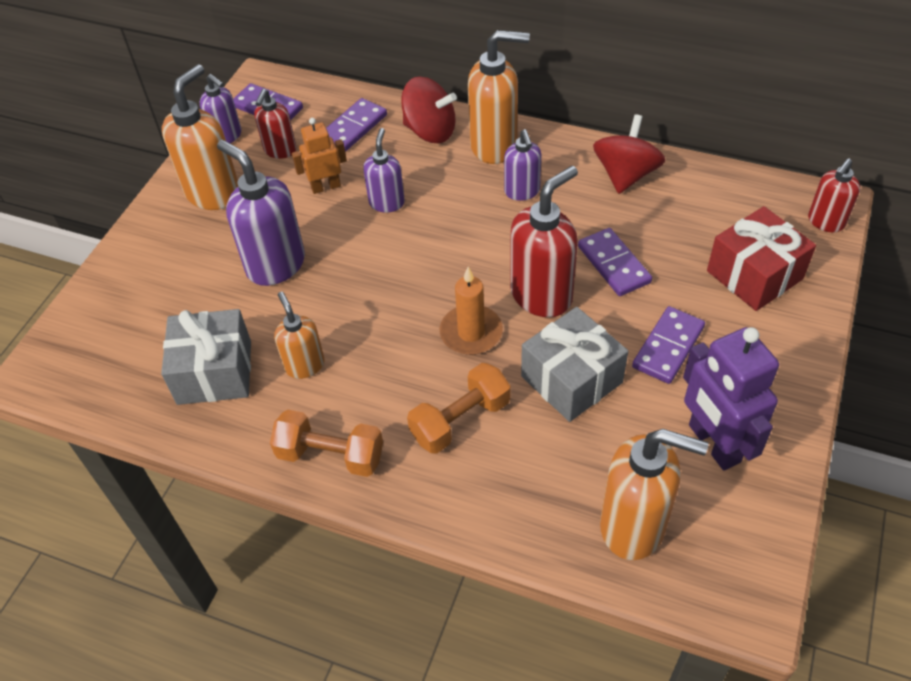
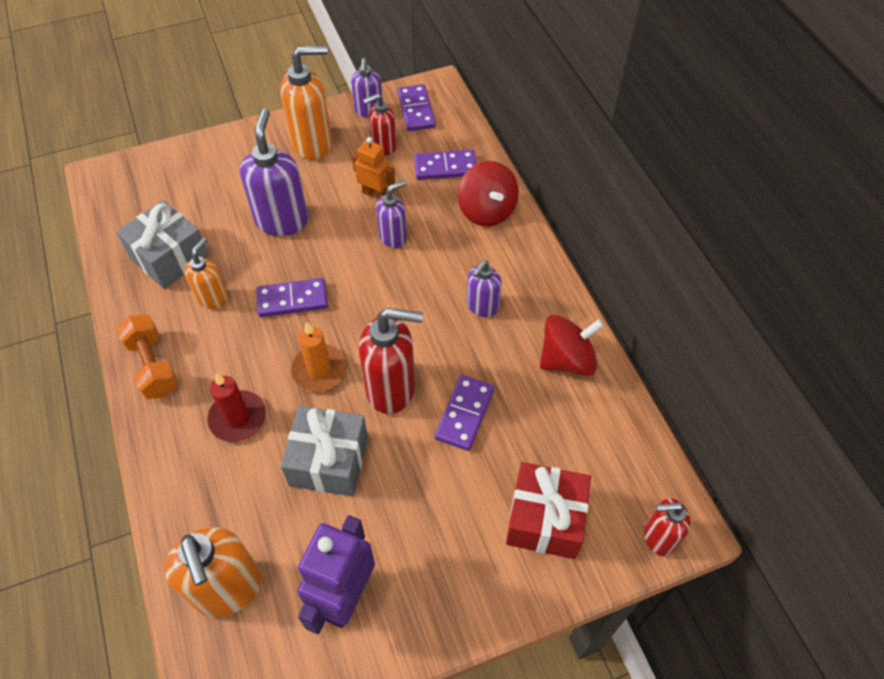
camera: 45 degrees right, 5 degrees up
orange dumbbell [407,363,511,454] -> red candle [207,373,266,442]
orange soap dispenser [468,30,530,164] -> none
purple domino [632,306,705,384] -> purple domino moved to [256,278,328,317]

